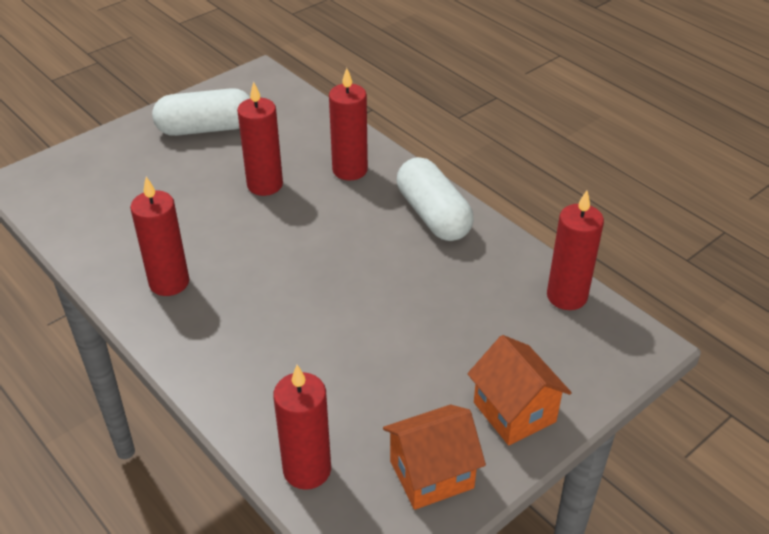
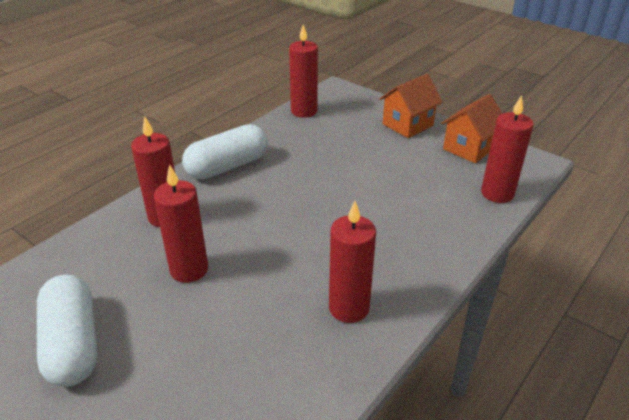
camera: 100 degrees left, 5 degrees down
orange house [383,405,486,510] -> orange house turned 75 degrees clockwise [441,94,503,163]

